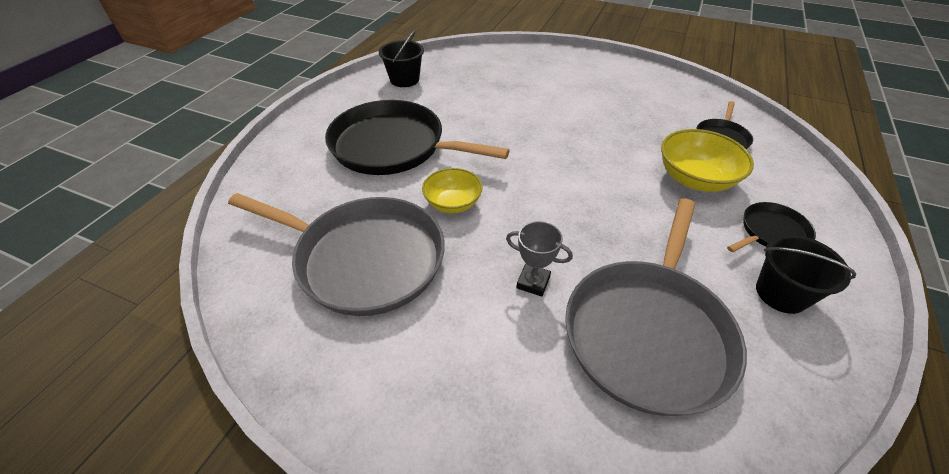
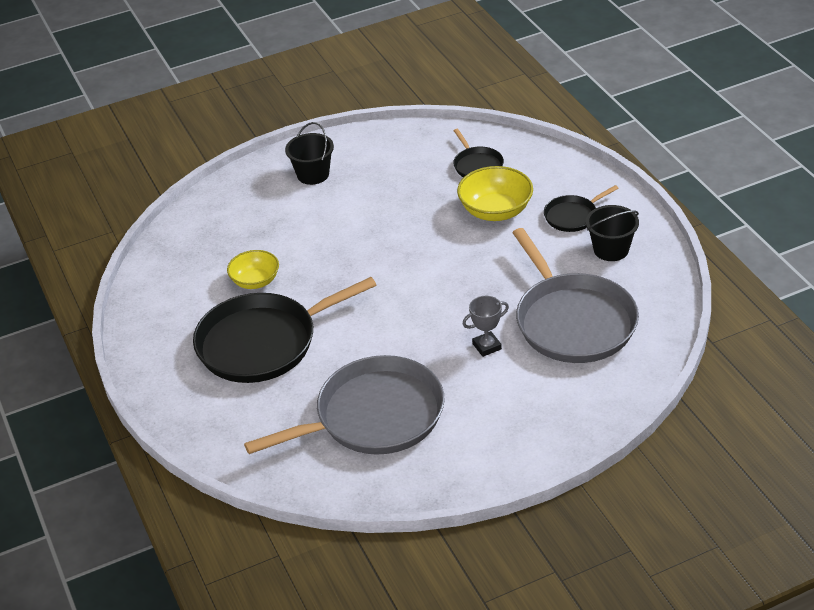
camera: 45 degrees left, 5 degrees down
black bucket [379,30,424,87] -> black bucket moved to [285,122,334,185]
yellow bowl [422,168,483,213] -> yellow bowl moved to [227,250,279,289]
black pan [727,202,816,252] -> black pan turned 135 degrees counterclockwise [544,185,619,232]

